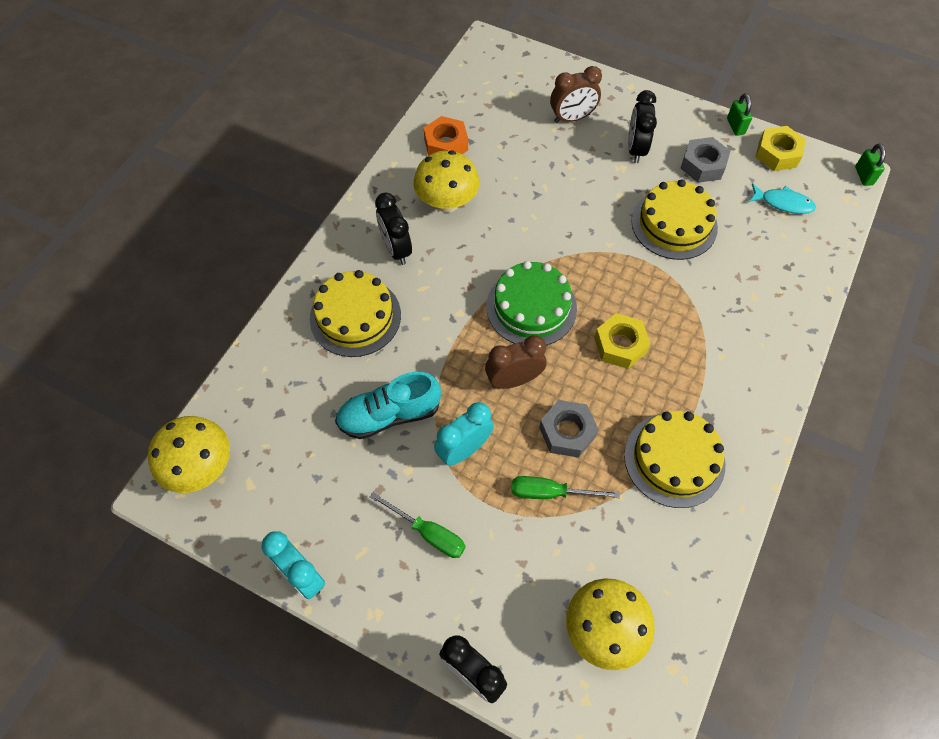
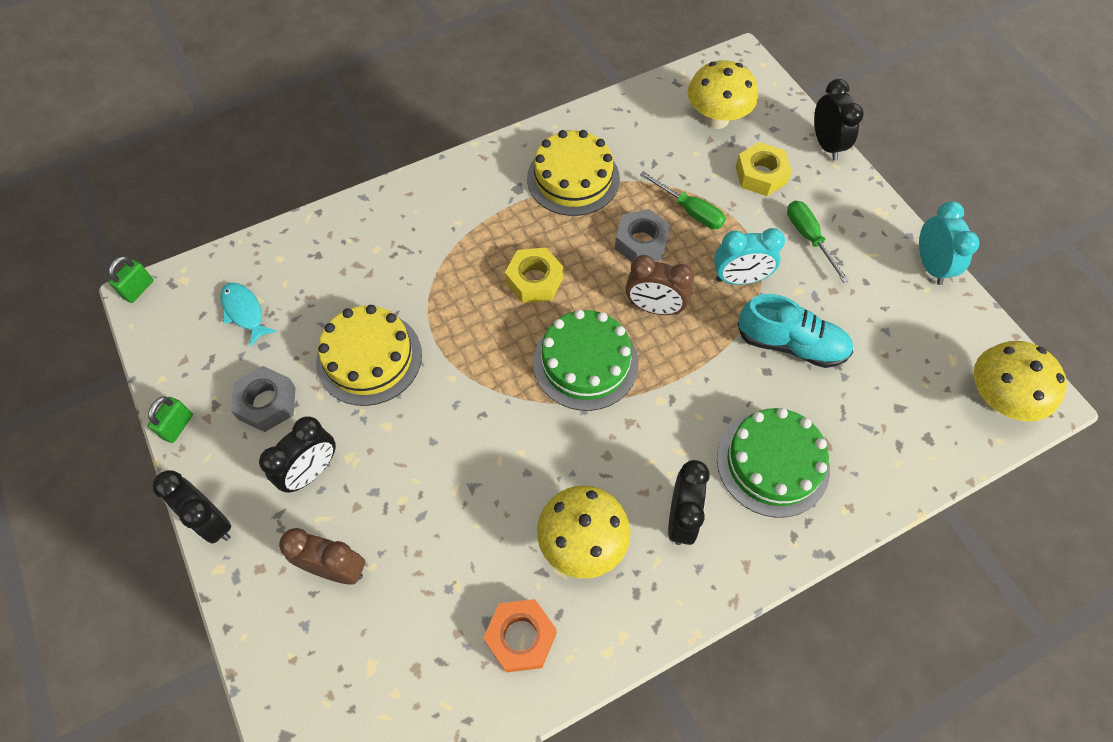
camera: 145 degrees left, 0 degrees up
yellow cake [310,270,401,357] -> green cake [717,408,830,518]
yellow nut [755,126,806,171] -> yellow nut moved to [736,142,792,196]
none -> black clock [152,470,231,544]

